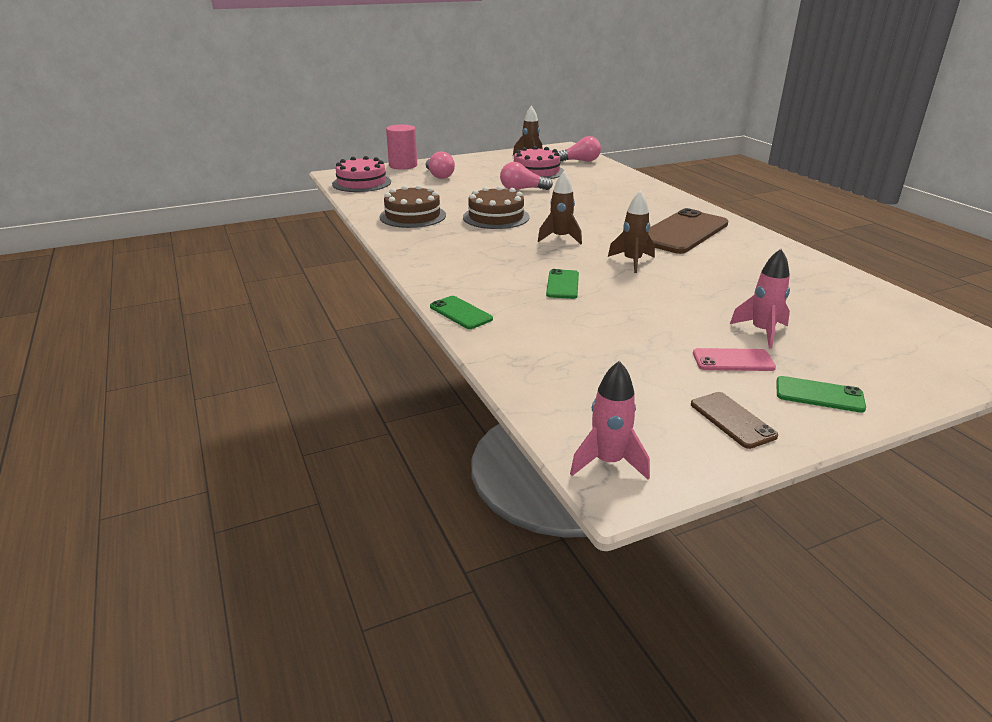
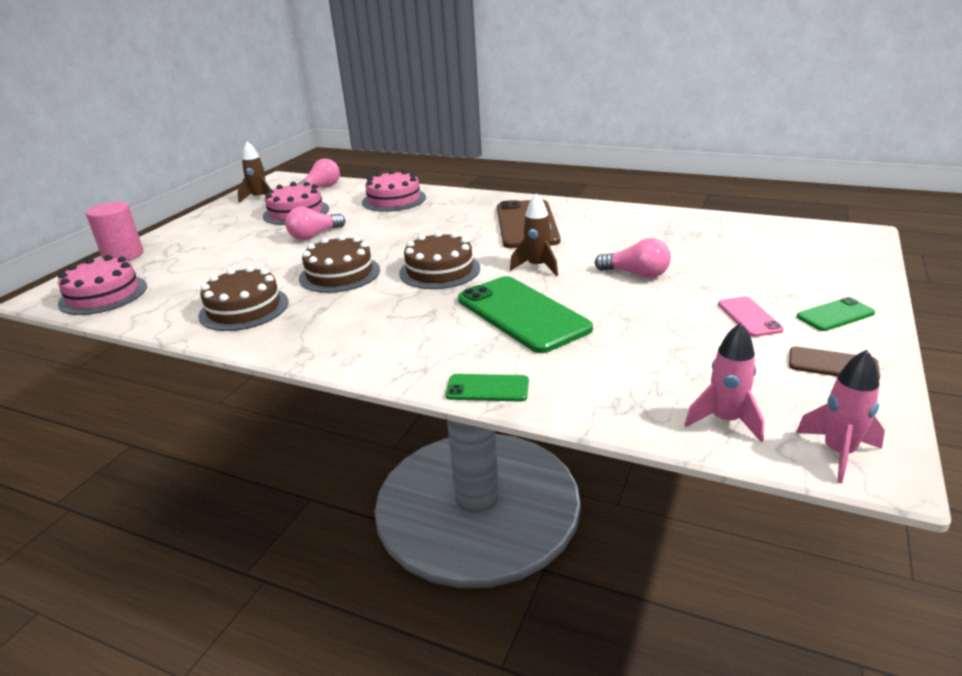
camera: 40 degrees left, 0 degrees up
pink light bulb [426,152,455,179] -> pink light bulb moved to [595,238,671,278]
brown rocket [538,172,582,244] -> brown cake [399,231,480,289]
green phone [546,269,579,299] -> green phone [458,276,593,353], size x2.08
pink phone [693,348,776,371] -> pink phone turned 60 degrees counterclockwise [718,296,784,337]
pink rocket [730,249,790,348] -> pink rocket moved to [685,323,764,442]
none -> pink cake [362,170,426,212]

